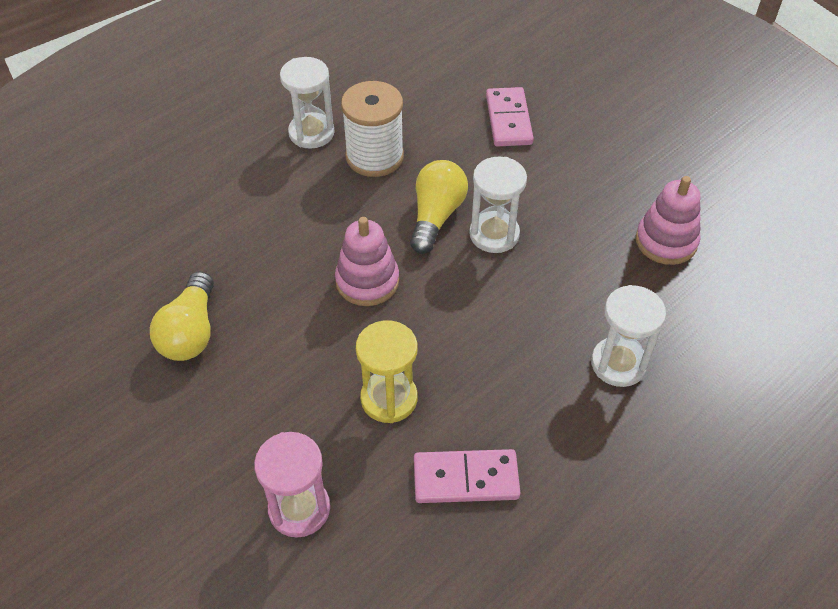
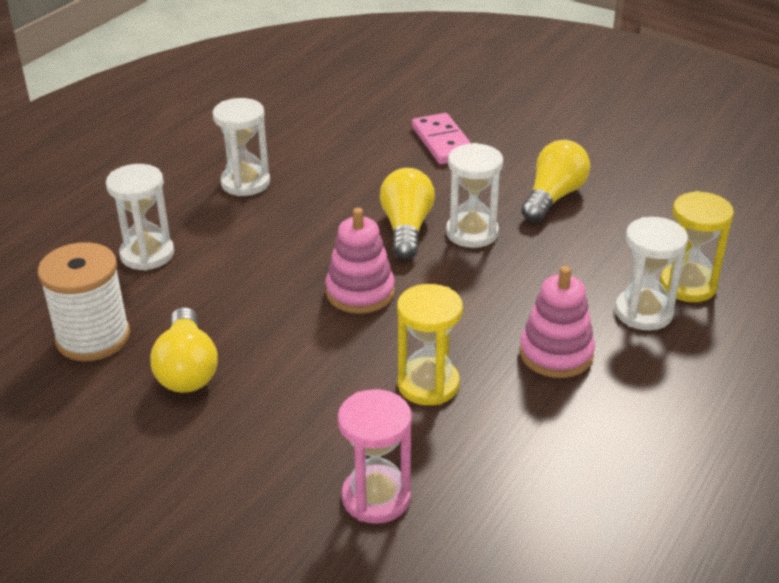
camera: 15 degrees left, 15 degrees down
white spool [341,81,404,177] -> white spool moved to [38,242,130,361]
pink domino [414,449,520,503] -> none
pink stacking toy [636,176,700,265] -> pink stacking toy moved to [520,266,595,378]
none -> white hourglass [106,164,174,270]
none -> yellow light bulb [521,140,590,222]
none -> yellow hourglass [660,191,734,302]

